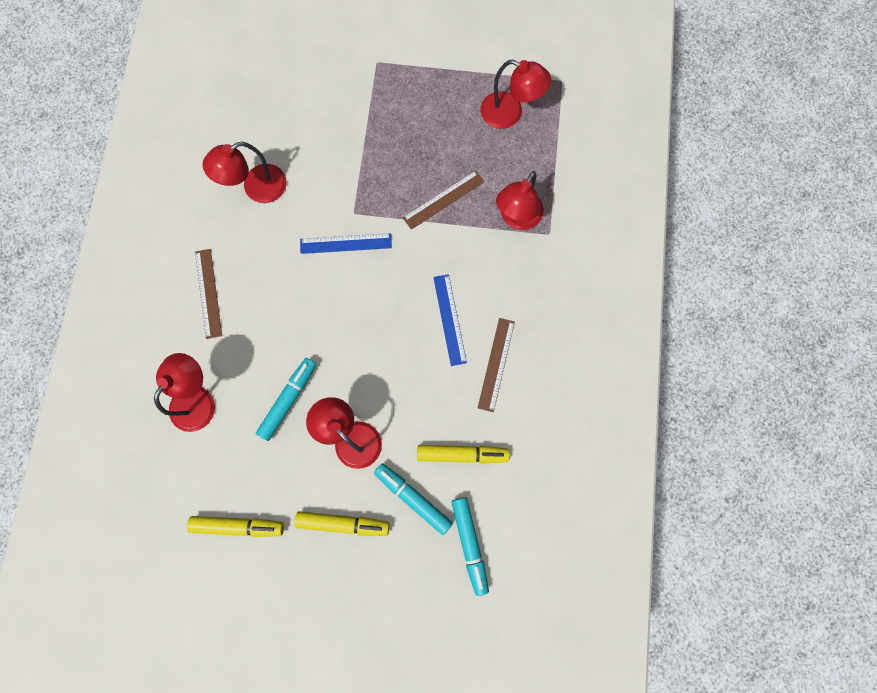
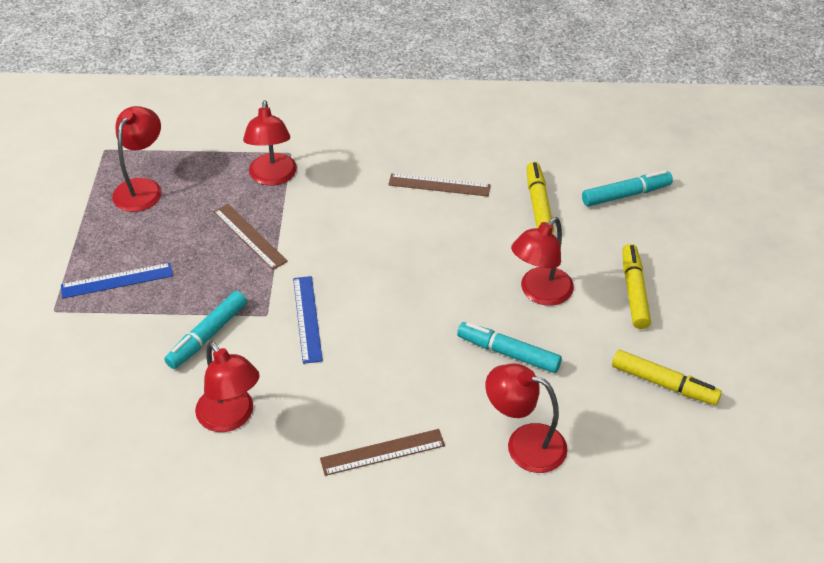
camera: 95 degrees left, 30 degrees down
yellow marker [187,516,284,537] -> yellow marker turned 120 degrees clockwise [612,350,722,405]
turquoise marker [374,463,453,535] -> turquoise marker moved to [164,291,247,369]
blue ruler [433,274,467,366] -> blue ruler moved to [61,263,173,298]
red lamp [496,171,544,230] -> red lamp turned 60 degrees clockwise [243,100,297,185]

